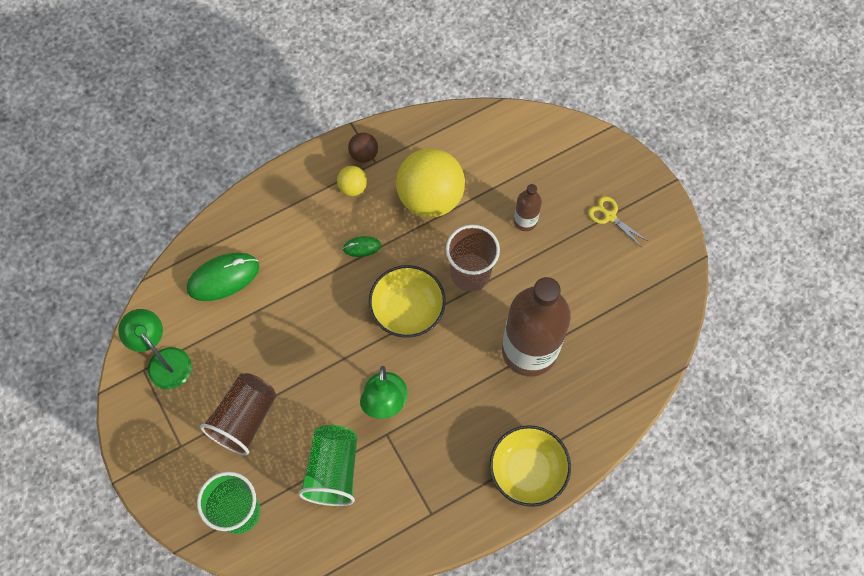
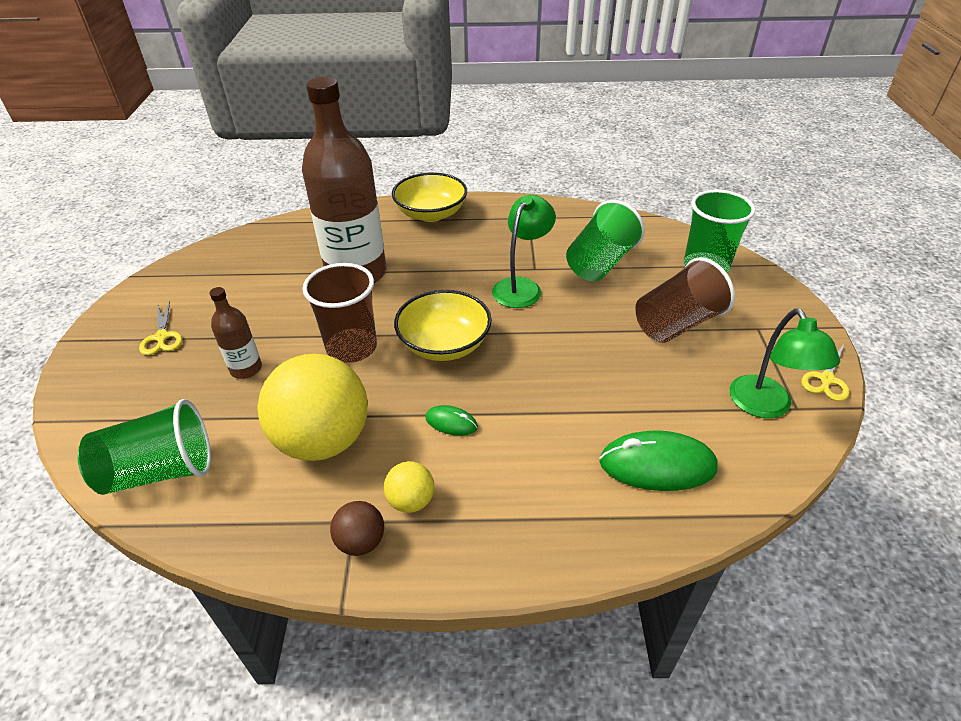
camera: 150 degrees left, 25 degrees down
none -> green cup [77,399,211,495]
none -> yellow scissors [801,344,849,401]

